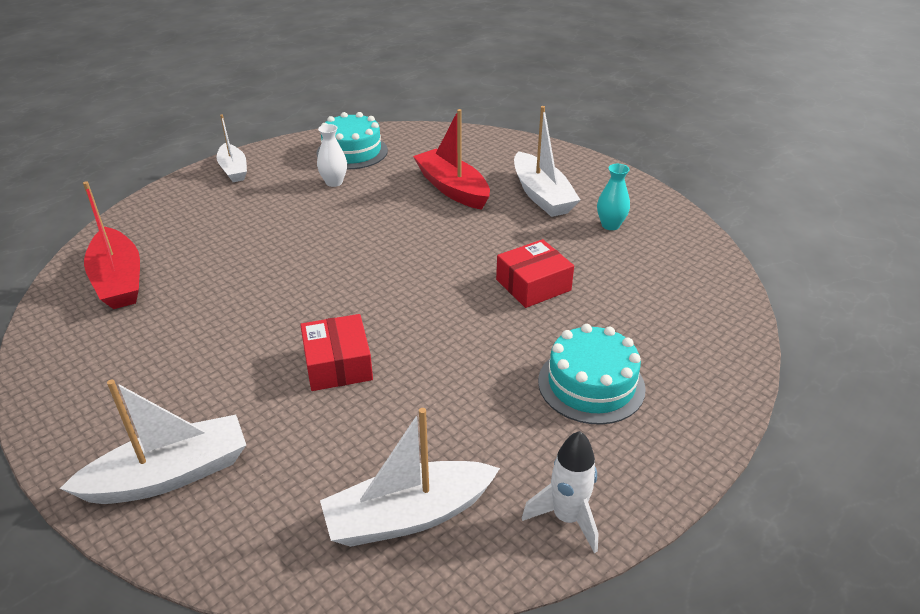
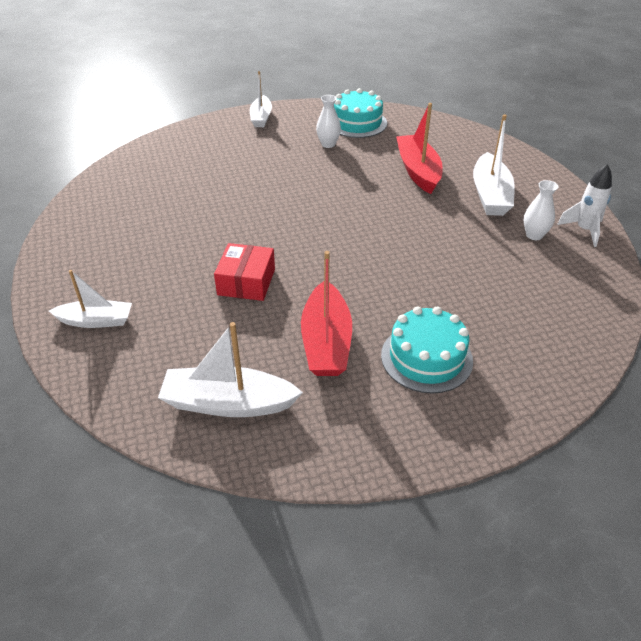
camera: 25 degrees right, 5 degrees up
white boat [60,379,246,504] -> white boat [49,270,132,328], size x0.66
red boat [83,181,140,309] -> red boat moved to [301,251,352,376]
red box [496,239,574,308] -> none
white rocket [522,431,599,553] -> white rocket moved to [557,164,612,247]
turquoise vase [597,164,630,230] -> white vase [524,180,558,240]

